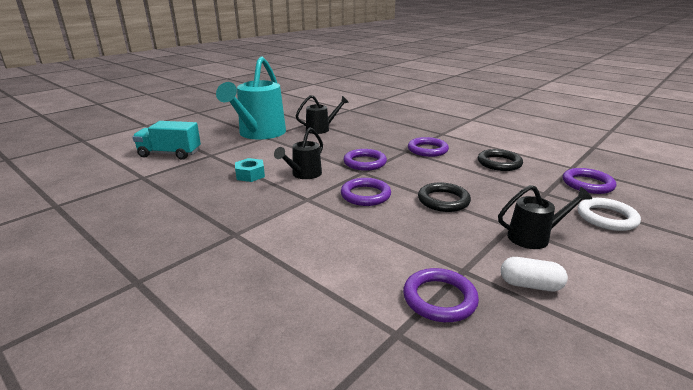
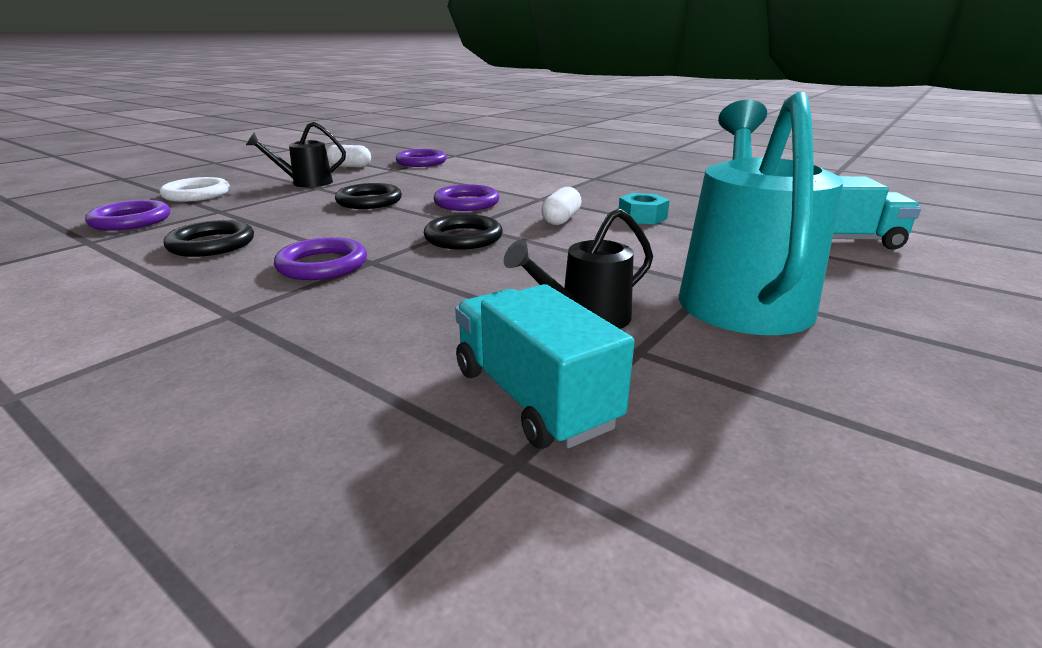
camera: 175 degrees right, 0 degrees up
black watering can [274,127,323,179] -> white capsule [541,187,582,225]
purple ring [343,149,387,171] -> black ring [424,214,503,250]
none -> turquoise truck [455,284,634,449]

